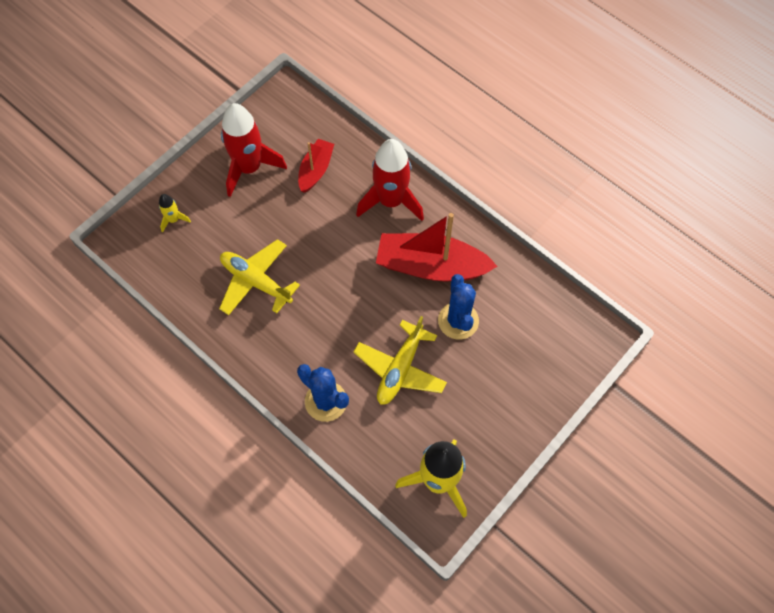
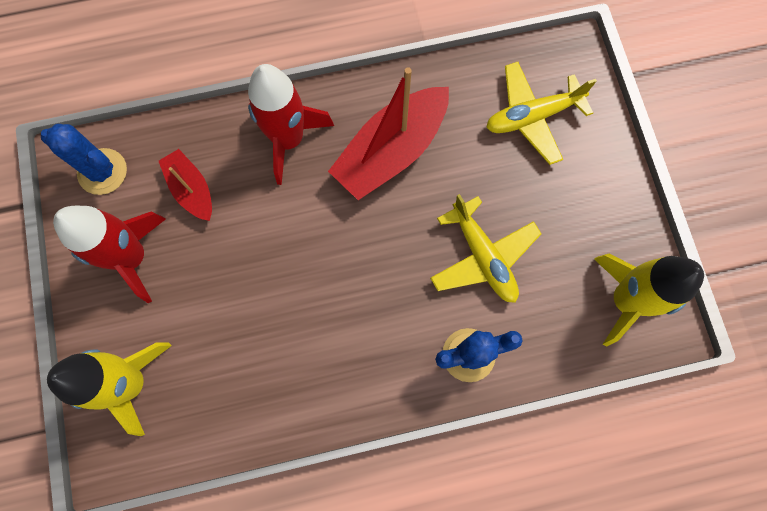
camera: 55 degrees left, 10 degrees up
yellow rocket [159,194,191,232] -> yellow rocket [47,343,172,436], size x2.22
yellow plane [219,239,300,315] -> yellow plane moved to [486,62,597,165]
blue cactus [438,274,479,339] -> blue cactus moved to [41,124,127,195]

